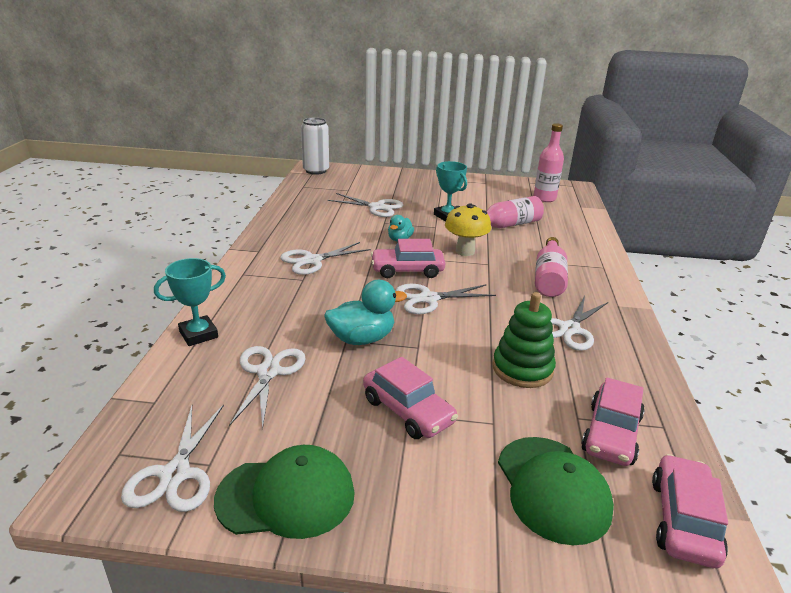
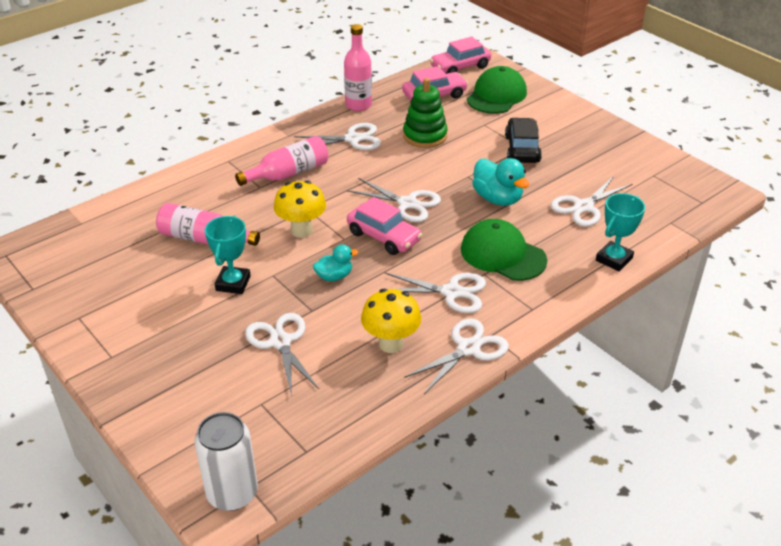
camera: 135 degrees left, 10 degrees up
white scissors [121,404,224,512] -> white scissors moved to [404,318,509,394]
turquoise trophy [154,258,226,346] -> turquoise trophy turned 60 degrees counterclockwise [596,193,645,272]
green cap [214,445,355,539] -> green cap moved to [461,219,547,281]
turquoise duck [324,280,407,345] -> turquoise duck turned 150 degrees counterclockwise [472,158,529,206]
pink car [363,357,458,439] -> black car [505,118,542,163]
pink bottle [533,123,564,202] -> pink bottle moved to [344,24,372,111]
none -> yellow mushroom [361,289,421,353]

